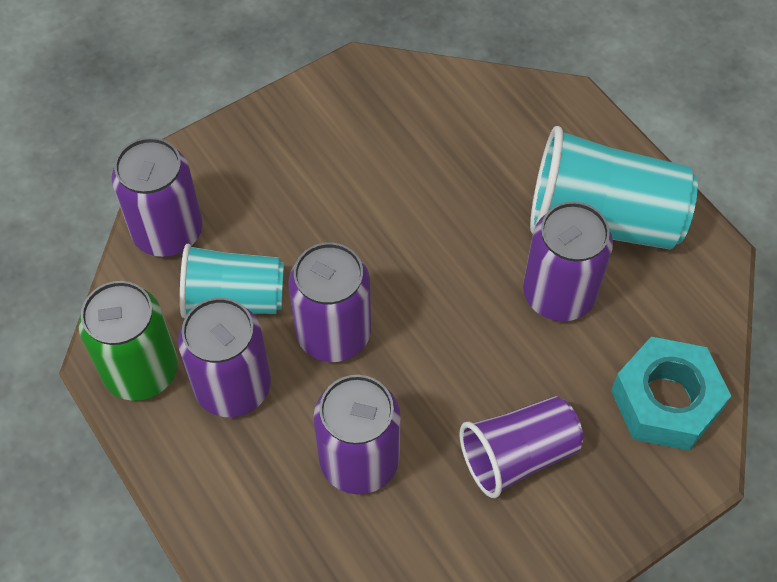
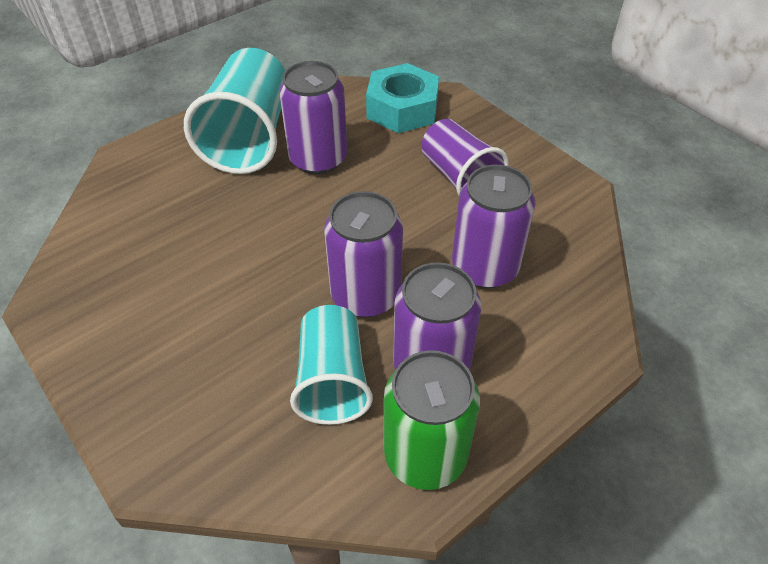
camera: 95 degrees left, 10 degrees down
purple can [112,137,202,257] -> none

